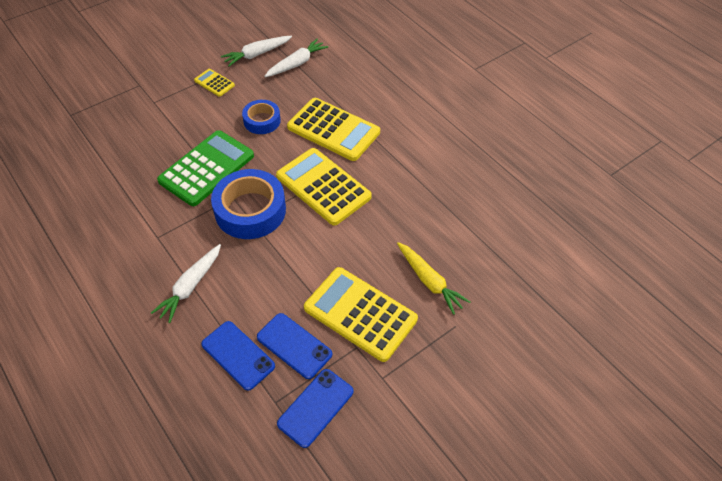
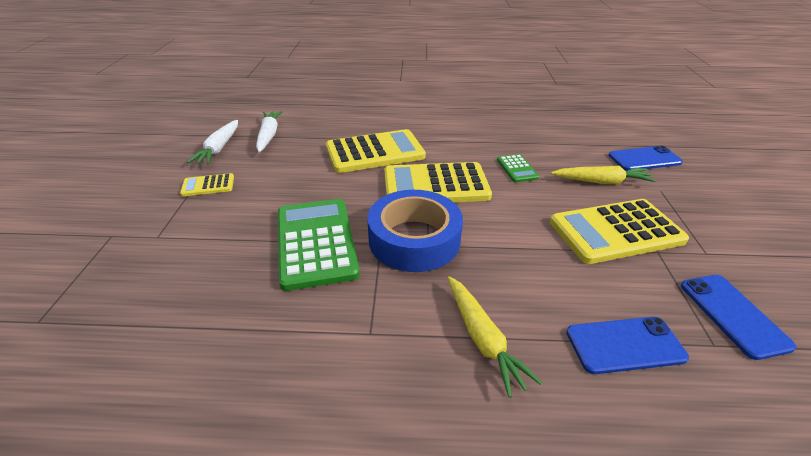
camera: 50 degrees left, 15 degrees down
white carrot [151,244,221,323] -> yellow carrot [448,276,542,398]
blue tape [242,100,281,134] -> none
blue phone [257,313,332,379] -> blue phone moved to [608,146,683,171]
none -> green calculator [497,154,540,182]

